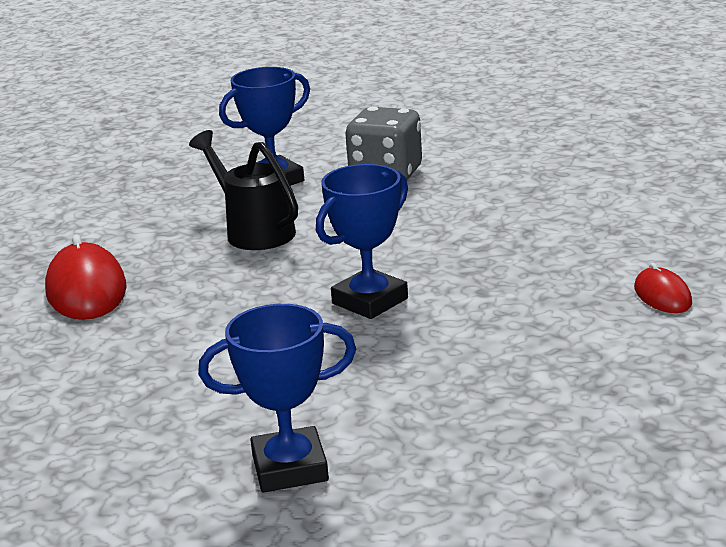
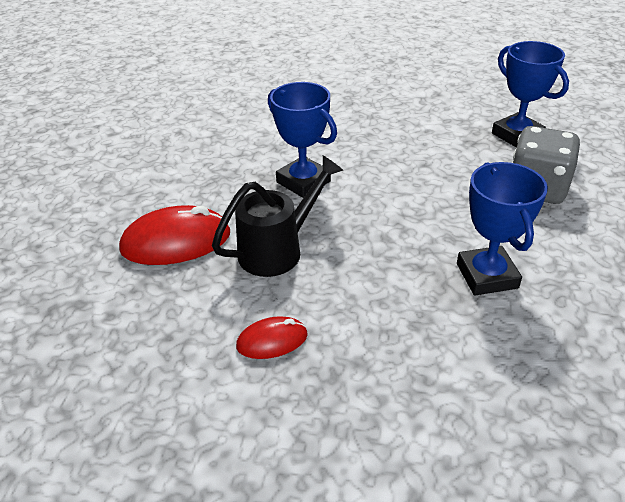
camera: 90 degrees right, 15 degrees up
red mouse [45,235,127,320] -> red mouse moved to [119,205,230,265]
black watering can [189,130,298,250] -> black watering can moved to [212,156,343,277]
blue trophy [198,304,356,493] -> blue trophy moved to [457,162,548,295]

